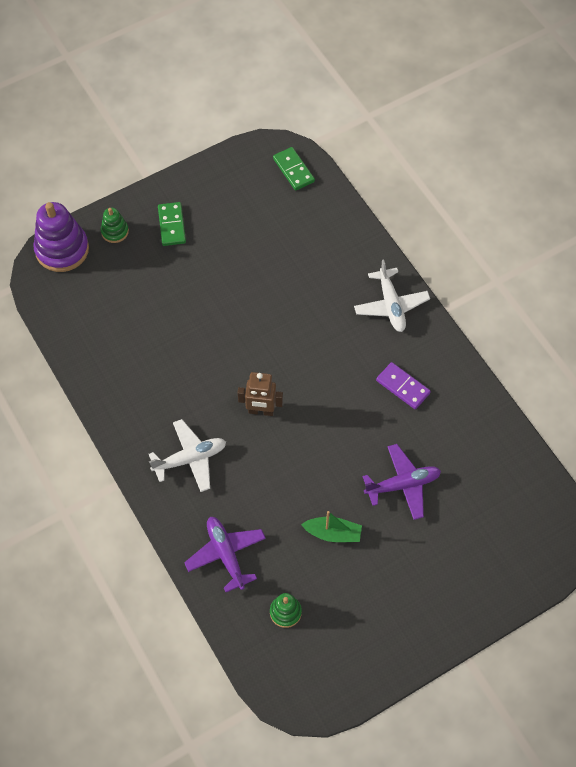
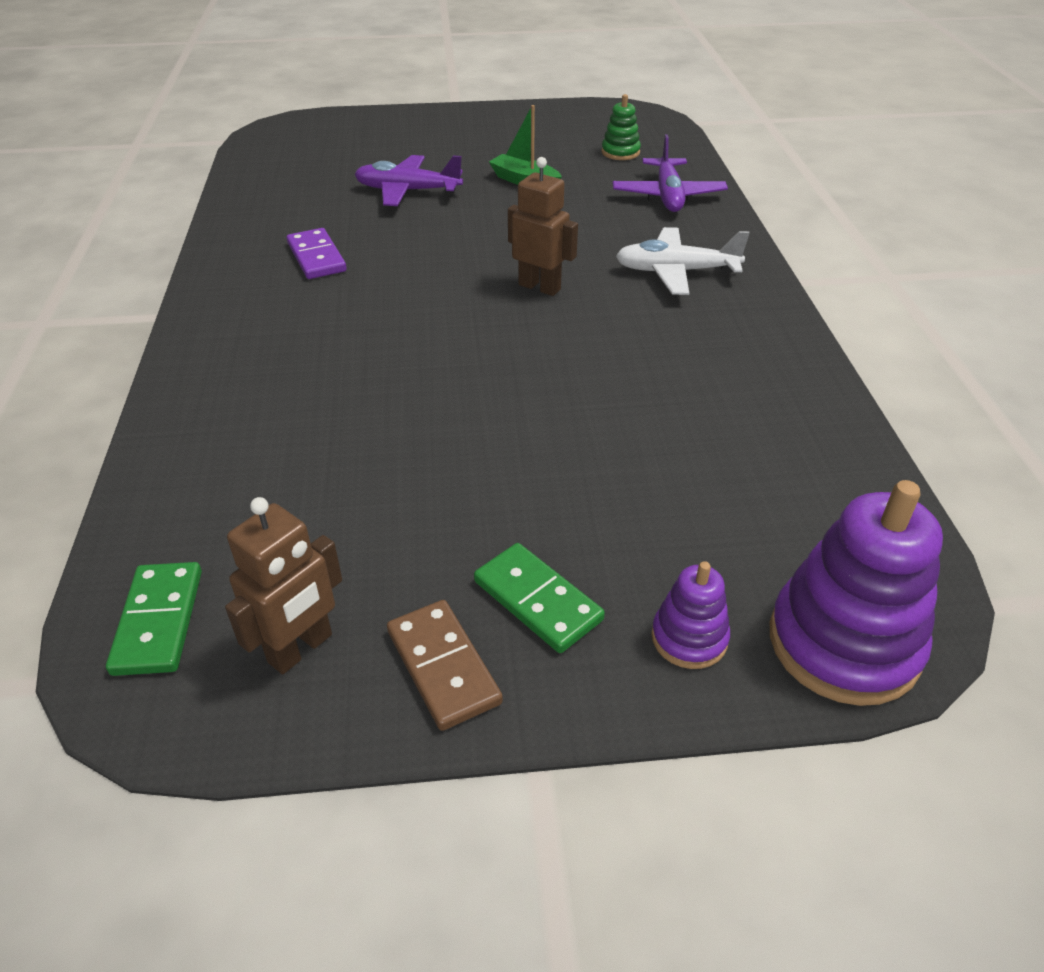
camera: 155 degrees left, 20 degrees down
green stacking toy [101,208,129,243] -> purple stacking toy [651,561,730,669]
green domino [158,202,186,246] -> green domino turned 60 degrees counterclockwise [474,543,605,653]
white plane [354,259,430,332] -> none
none -> brown robot [225,497,342,674]
none -> brown domino [387,600,503,731]

